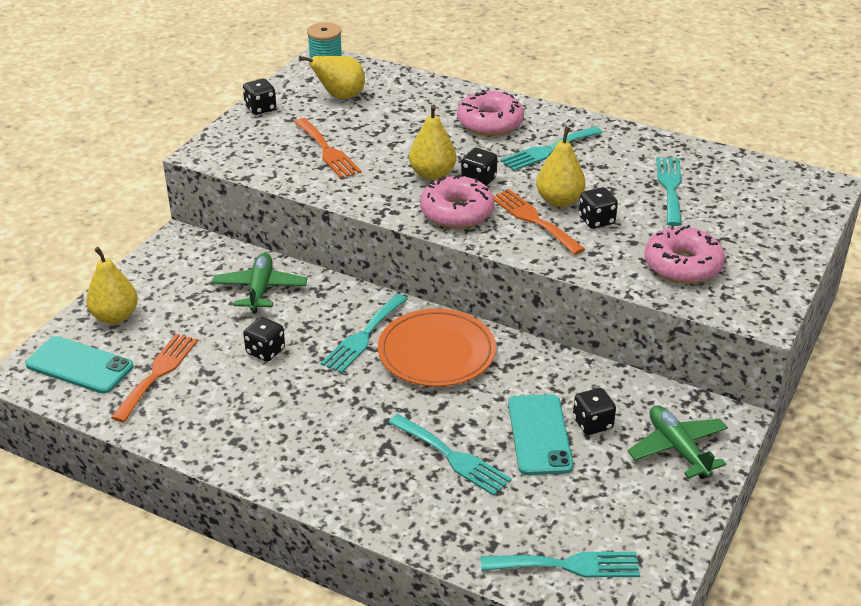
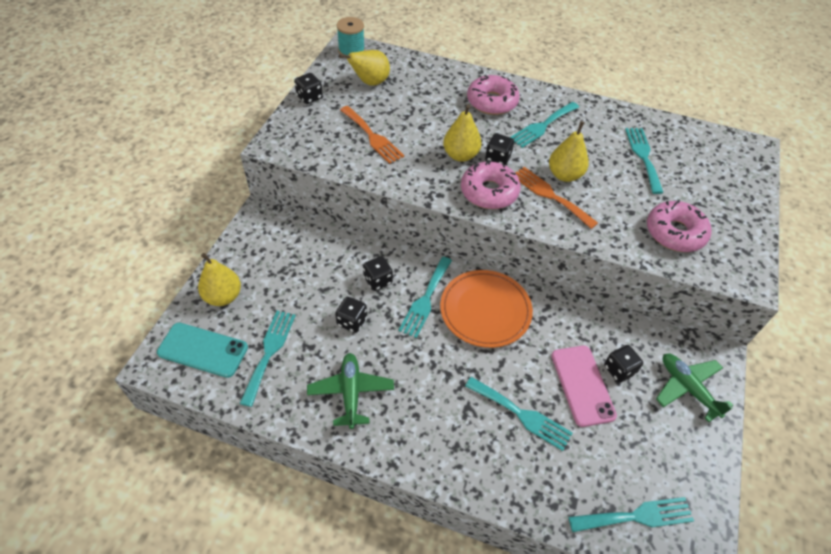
camera: 10 degrees left, 15 degrees up
orange fork [111,334,198,422] -> turquoise fork [239,311,296,407]
green plane [212,253,307,313] -> green plane moved to [307,353,394,429]
turquoise phone [508,394,573,475] -> pink phone [551,346,617,427]
black dice [579,187,618,229] -> black dice moved to [363,256,393,291]

